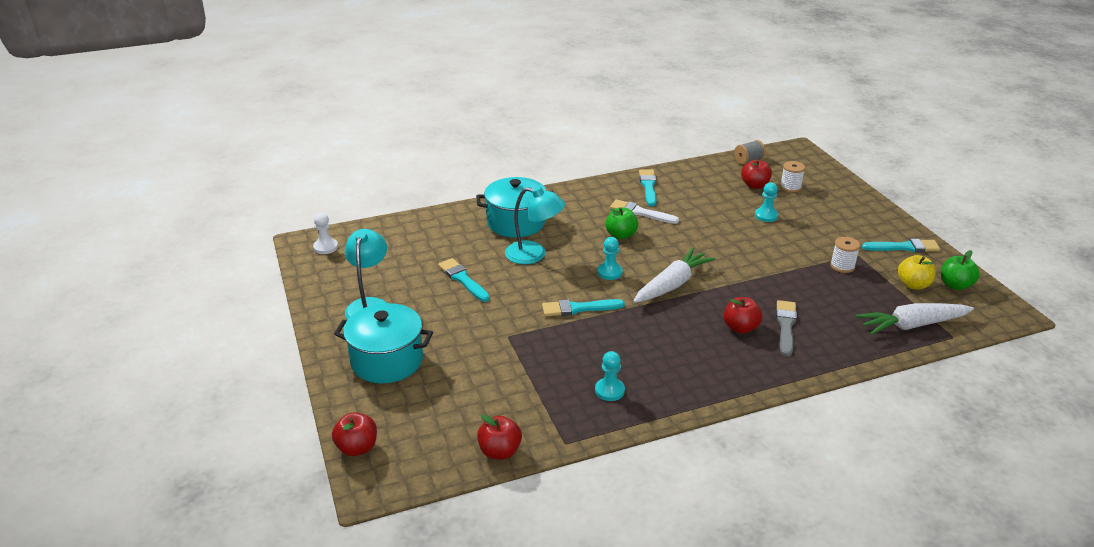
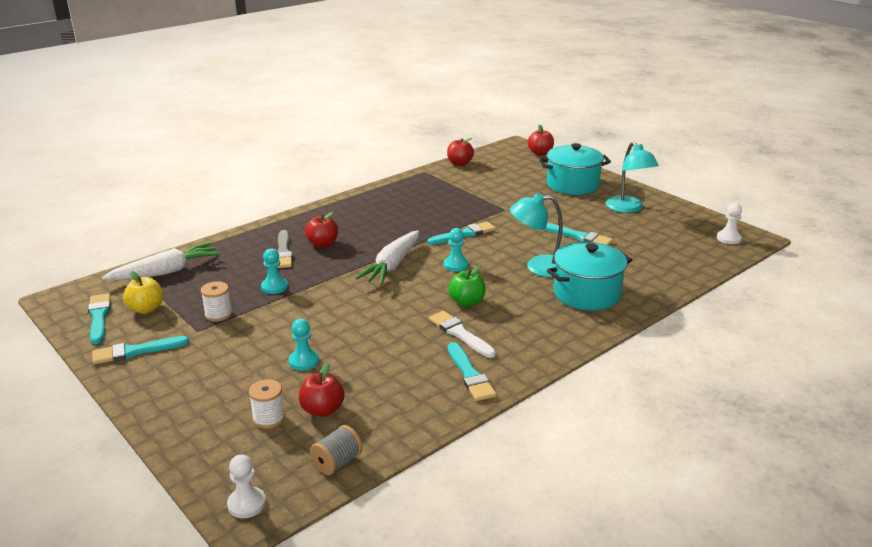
camera: 160 degrees right, 5 degrees down
turquoise pawn [595,351,625,401] -> turquoise pawn moved to [261,248,288,294]
white brush [610,199,679,224] -> white brush turned 135 degrees counterclockwise [429,311,496,358]
green apple [941,250,980,290] -> turquoise brush [88,293,111,344]
none -> white pawn [227,454,266,518]

